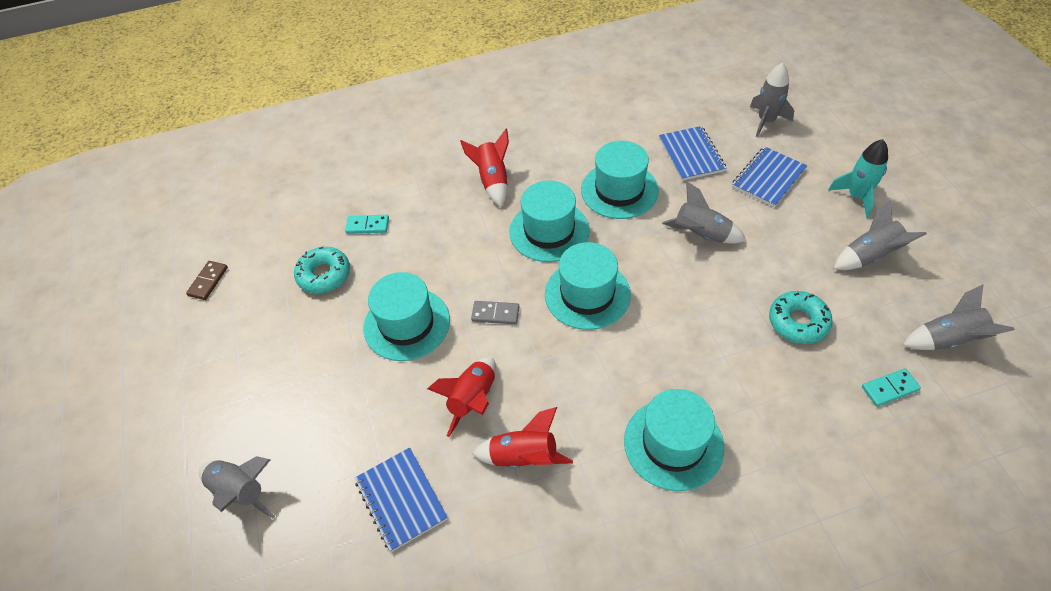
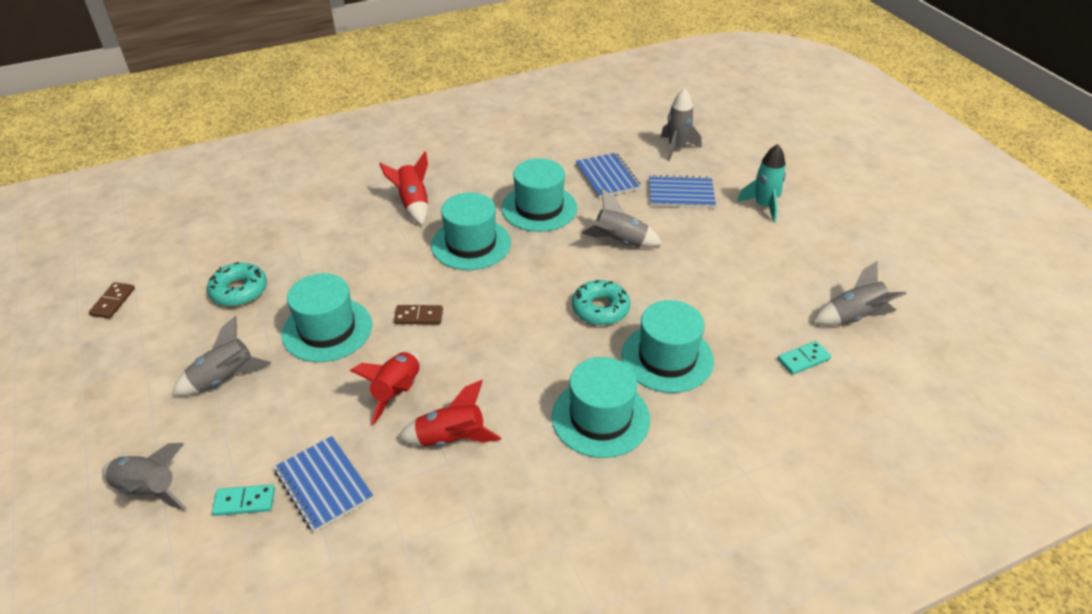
camera: 10 degrees left, 10 degrees down
turquoise domino [345,215,389,234] -> turquoise domino moved to [212,484,275,516]
grey domino [471,301,519,324] -> brown domino [394,305,443,324]
turquoise hat [545,242,631,330] -> turquoise hat moved to [621,300,714,393]
blue notebook [732,146,807,207] -> blue notebook turned 60 degrees clockwise [649,175,716,208]
turquoise donut [769,291,833,344] -> turquoise donut moved to [572,280,630,325]
grey rocket [833,200,927,270] -> grey rocket moved to [172,316,271,396]

